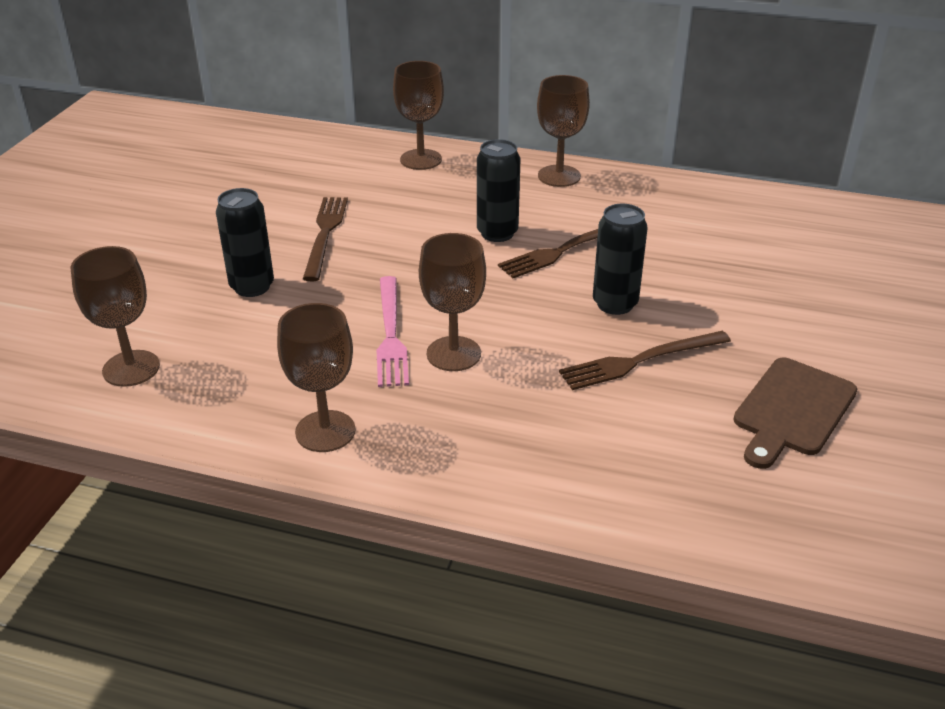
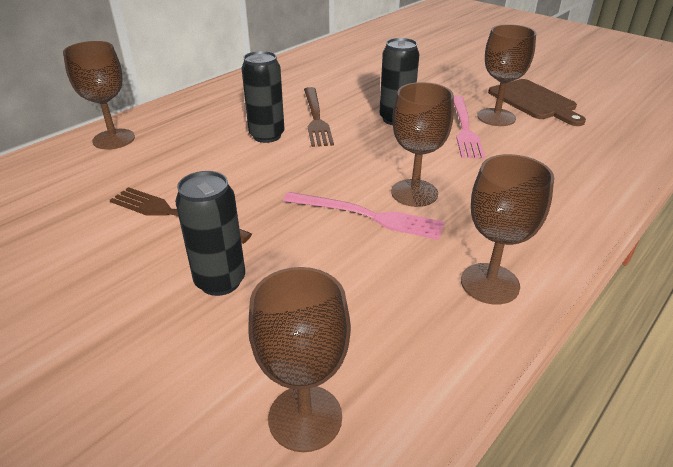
camera: 65 degrees left, 0 degrees up
brown goblet [537,75,590,187] -> brown goblet moved to [477,24,536,126]
brown fork [559,331,731,390] -> pink fork [454,95,485,159]

